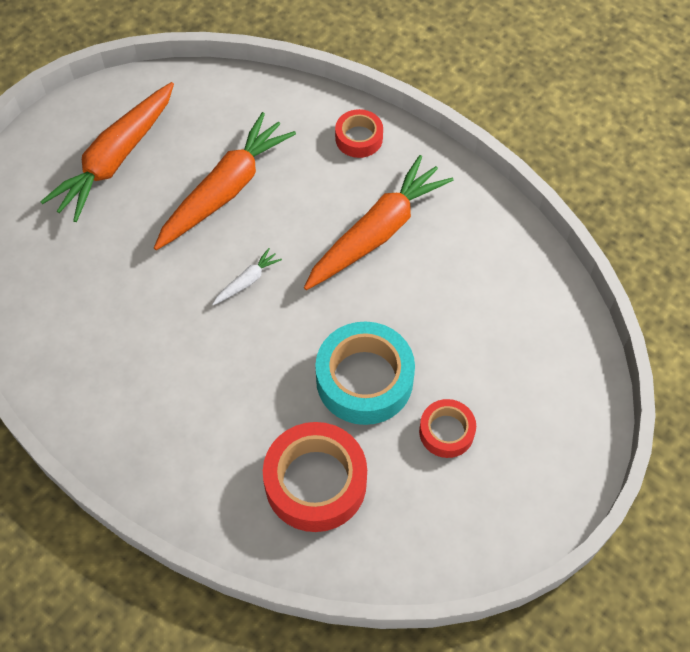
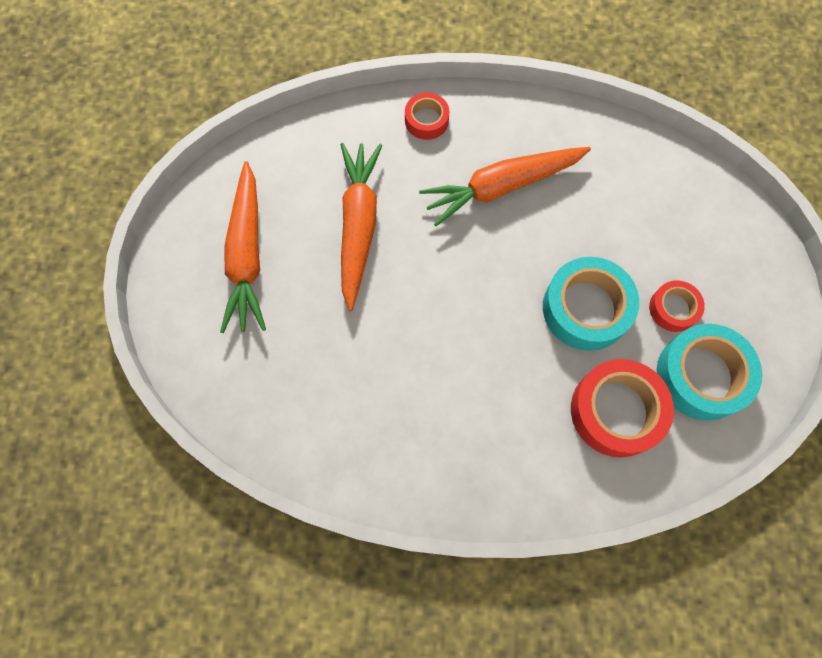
camera: 35 degrees left, 10 degrees up
white carrot [212,248,282,305] -> none
orange carrot [304,155,454,290] -> orange carrot turned 120 degrees counterclockwise [419,147,591,226]
none -> turquoise tape [657,324,762,420]

